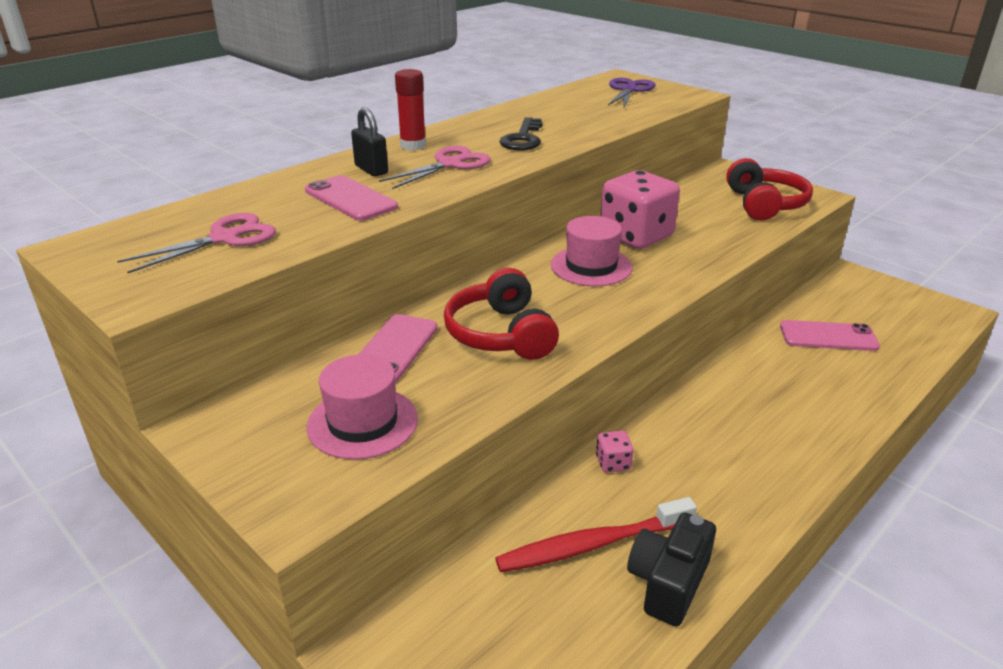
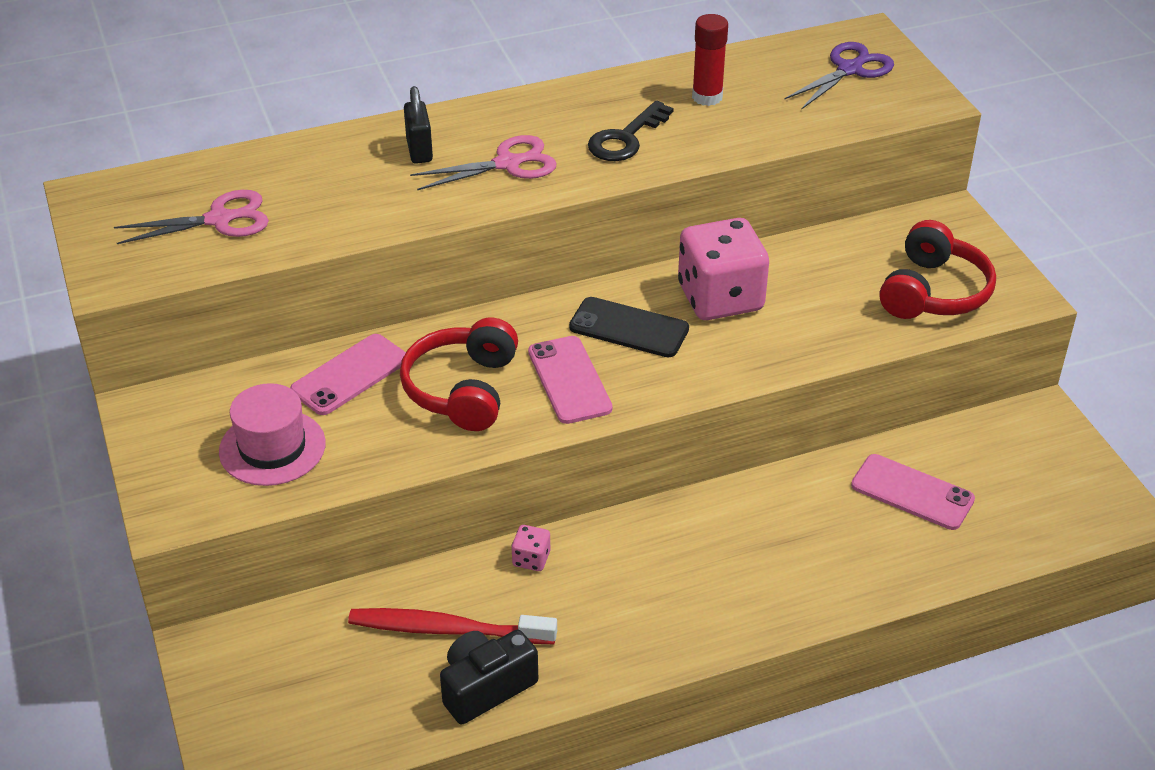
camera: 25 degrees right, 10 degrees up
pink phone [305,175,398,221] -> pink phone moved to [528,336,613,424]
red glue stick [395,69,426,150] -> red glue stick moved to [692,14,728,106]
pink hat [551,216,633,286] -> black phone [569,297,689,357]

